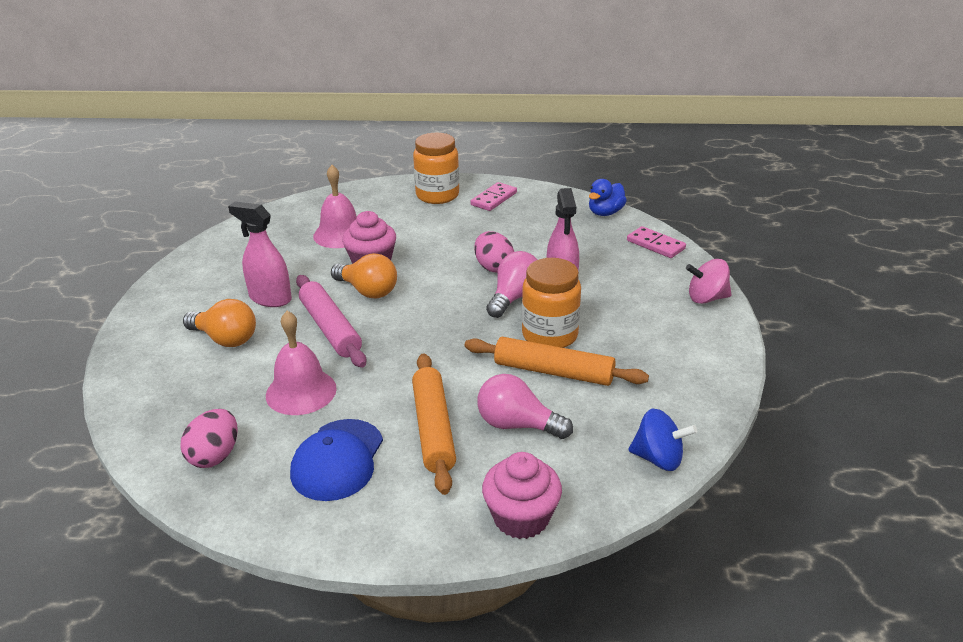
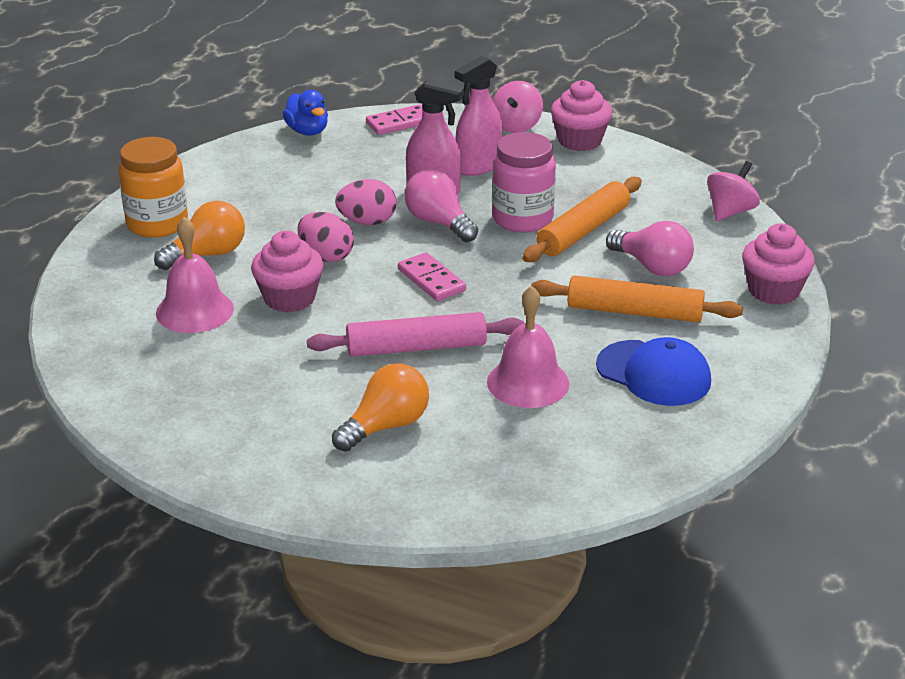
camera: 70 degrees left, 0 degrees up
pink egg [180,409,237,468] -> pink egg moved to [297,212,354,262]
pink spray bottle [228,202,292,307] -> pink spray bottle moved to [455,56,502,176]
orange light bulb [331,253,397,299] -> orange light bulb moved to [154,201,245,270]
pink domino [471,182,517,211] -> pink domino moved to [398,252,466,301]
pink light bulb [477,374,573,439] -> pink light bulb turned 90 degrees counterclockwise [606,221,694,276]
orange jar [522,258,581,348] -> pink jar [492,132,556,232]
blue spinning top [628,408,697,471] -> pink spinning top [707,161,760,221]
none -> pink cupcake [551,80,612,151]

